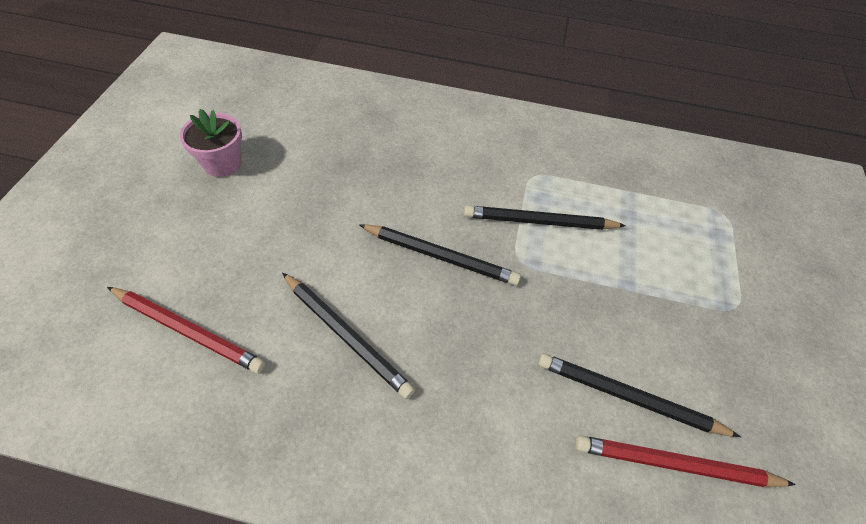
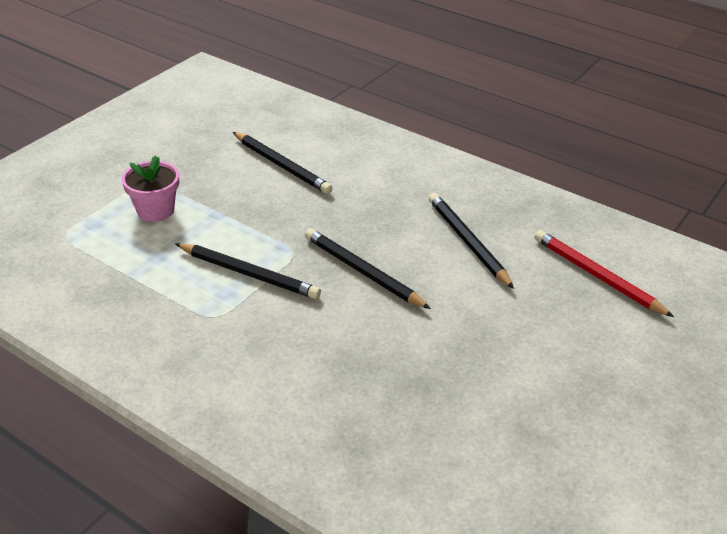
camera: 155 degrees left, 15 degrees down
pink flower pot [180,109,242,177] -> pink flower pot moved to [122,155,179,222]
red pencil [575,435,796,487] -> none

